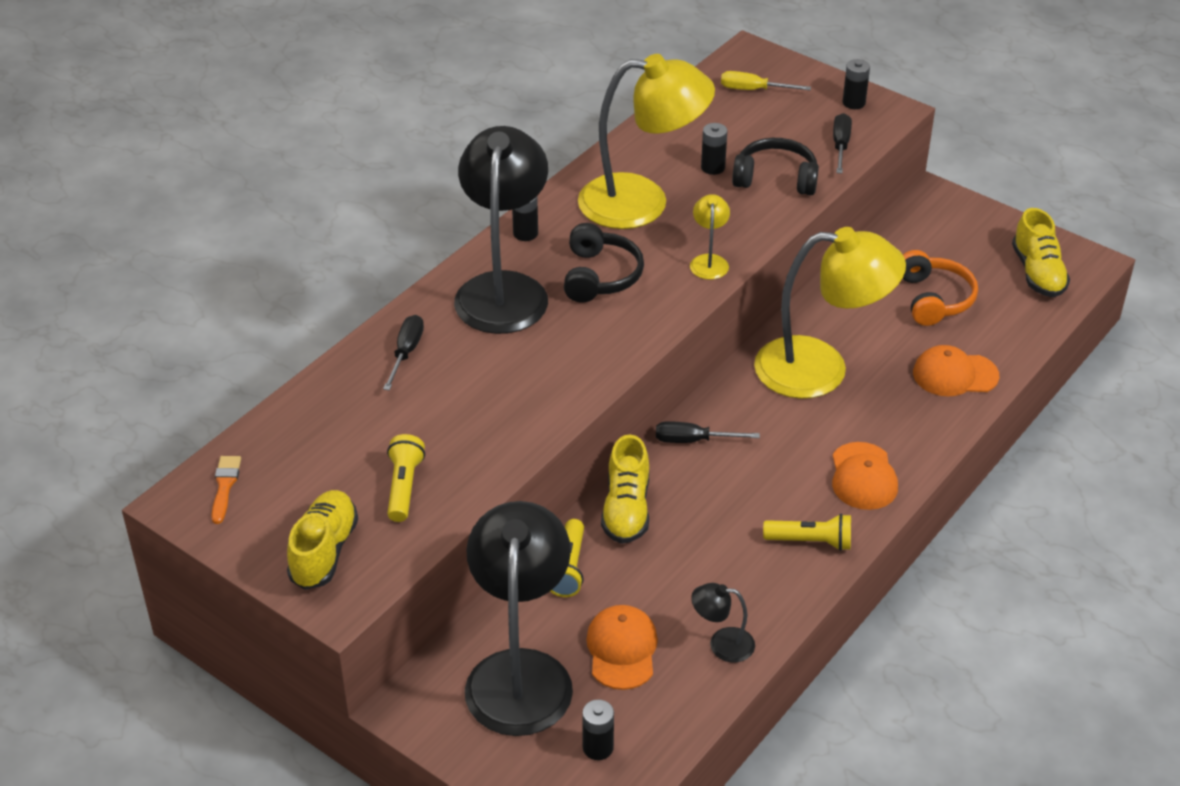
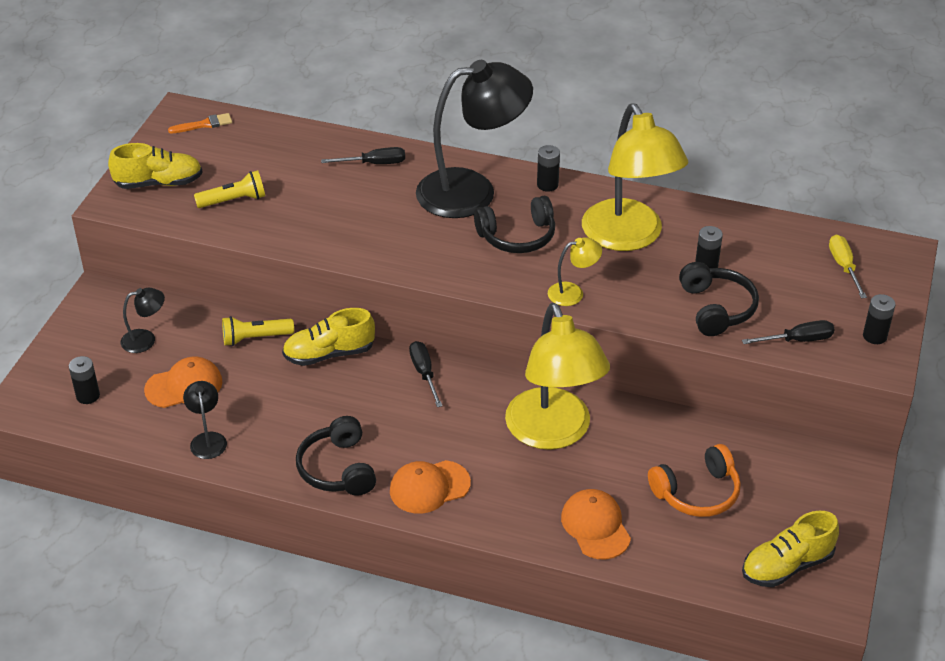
camera: 70 degrees right, 0 degrees up
black lamp [465,501,573,736] -> black lamp [121,287,165,353], size x0.43
yellow flashlight [763,514,851,551] -> black headphones [296,416,376,496]

